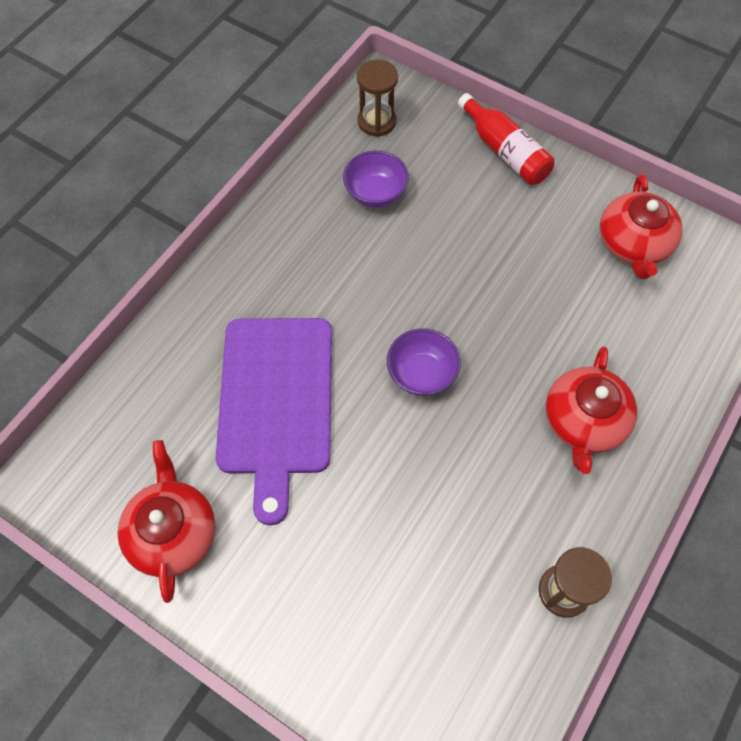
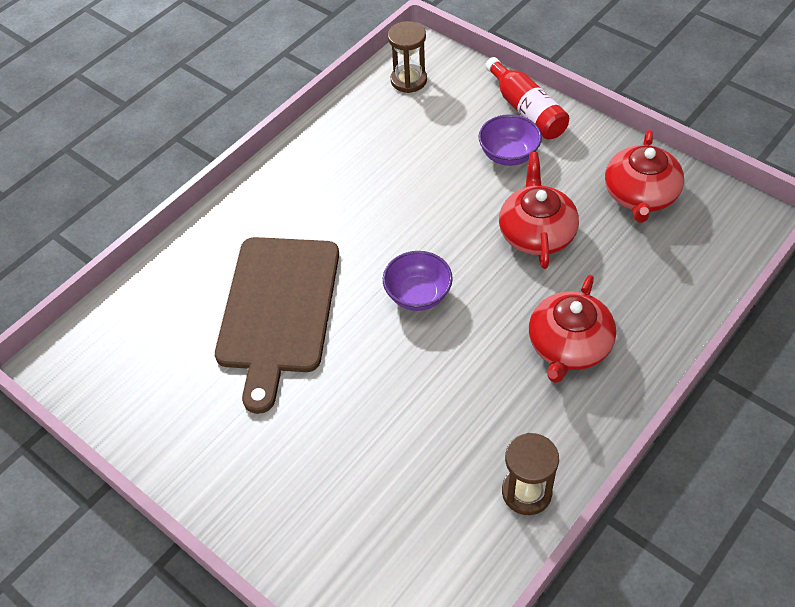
camera: 10 degrees right, 10 degrees down
red teapot [117,440,215,603] -> red teapot moved to [499,152,579,269]
purple cutting board [216,318,332,525] -> brown cutting board [215,237,339,414]
purple bowl [343,150,409,208] -> purple bowl moved to [478,114,542,166]

